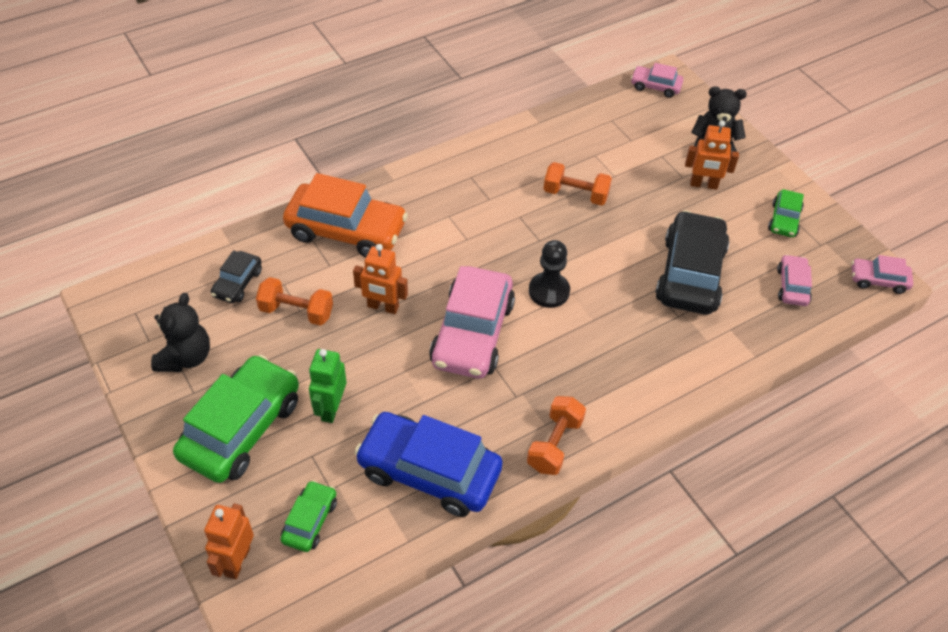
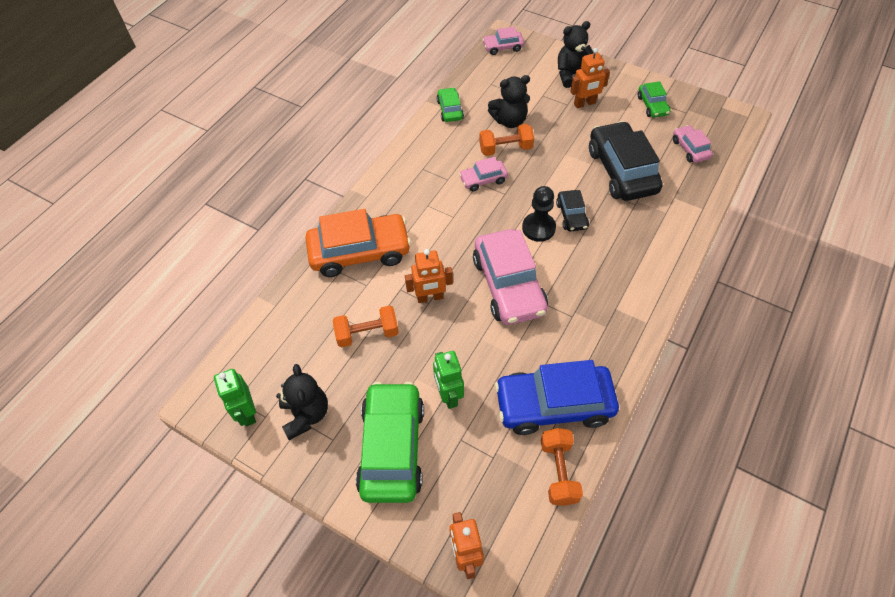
camera: 25 degrees left, 5 degrees up
black car [211,250,262,303] -> black car moved to [556,190,589,231]
green car [280,480,337,552] -> green car moved to [437,87,464,122]
orange dumbbell [527,396,586,475] -> orange dumbbell moved to [541,428,583,506]
pink car [851,255,913,294] -> pink car moved to [459,157,508,192]
none -> green robot [214,369,256,426]
none -> black teddy bear [488,75,530,128]

